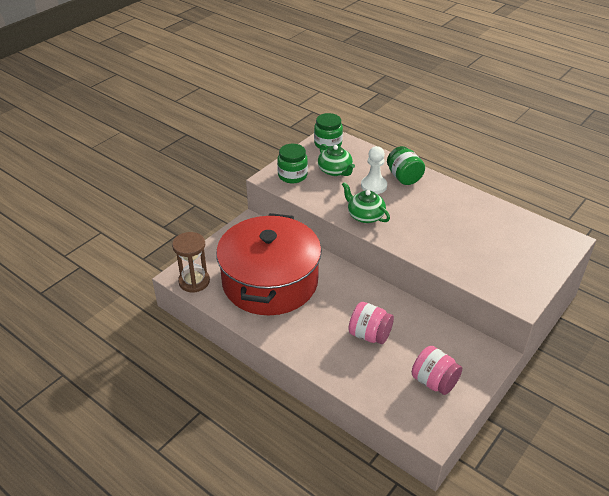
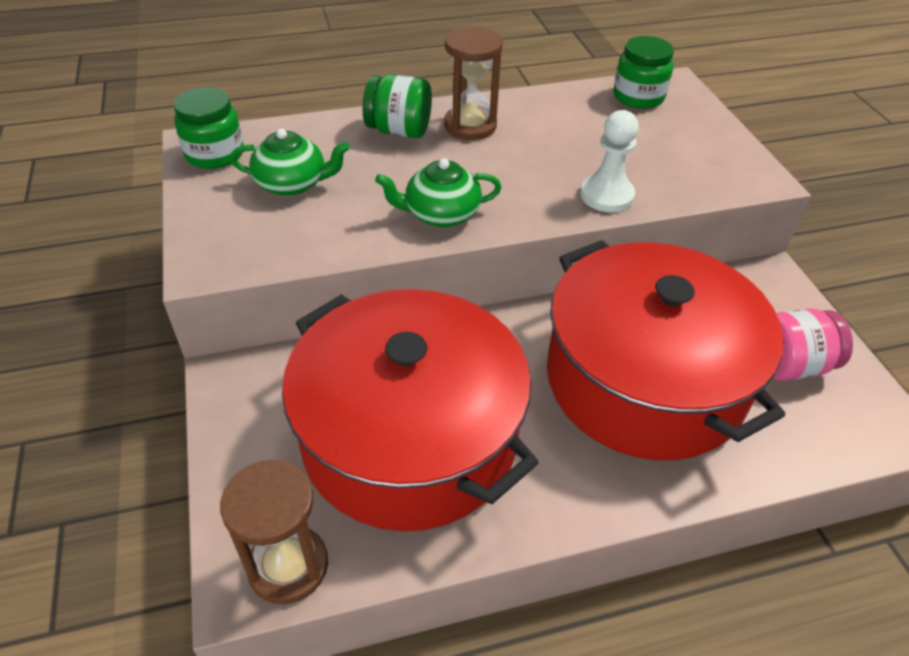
camera: 55 degrees left, 5 degrees up
green jar [277,144,308,183] -> green jar moved to [613,36,674,109]
pink jar [349,302,394,344] -> red pot [547,240,785,461]
white pawn [361,146,387,194] -> white pawn moved to [580,110,639,213]
none -> brown hourglass [444,27,503,140]

